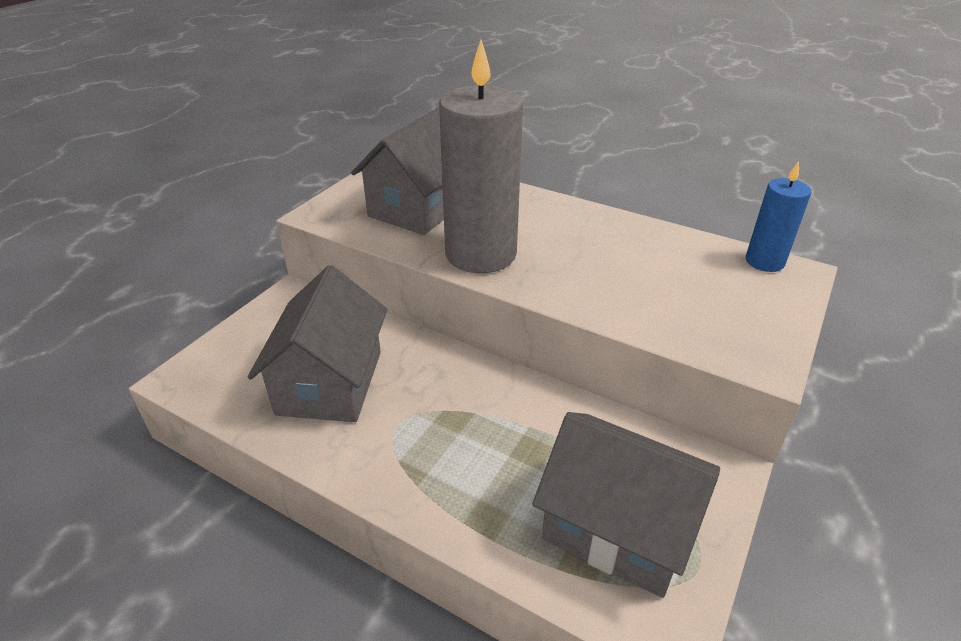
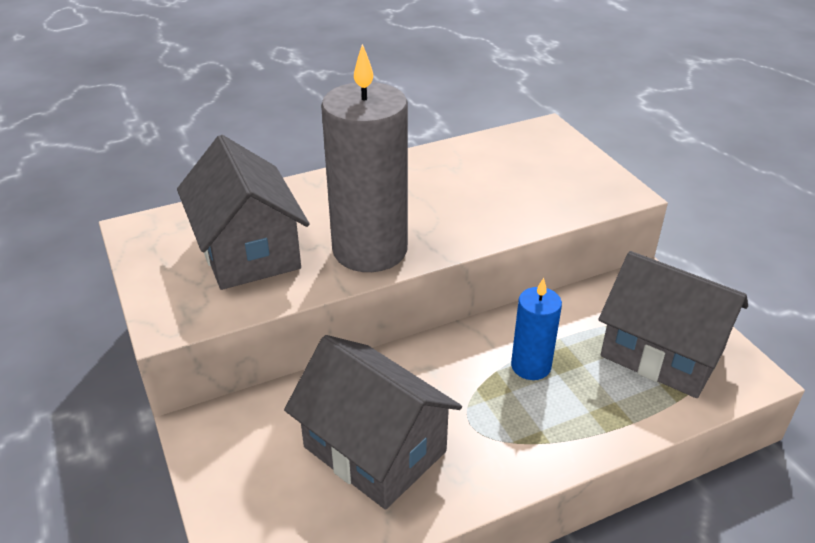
camera: 55 degrees left, 0 degrees up
grey house [532,412,720,598] -> grey house turned 60 degrees clockwise [599,251,748,398]
blue candle [746,161,811,272] -> blue candle moved to [511,278,562,380]

